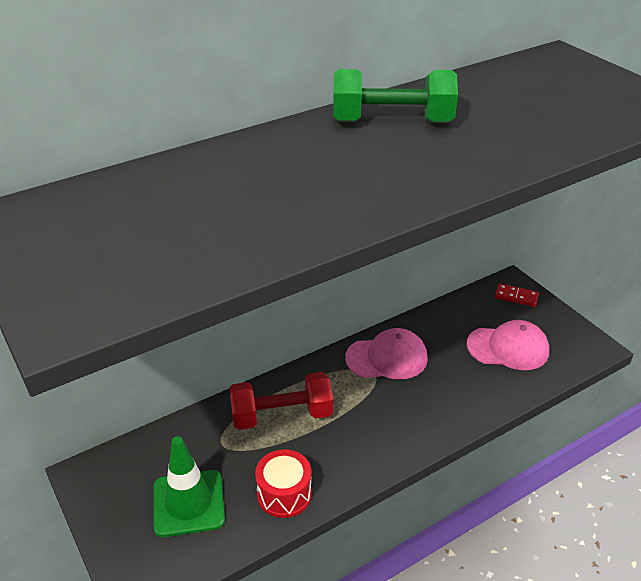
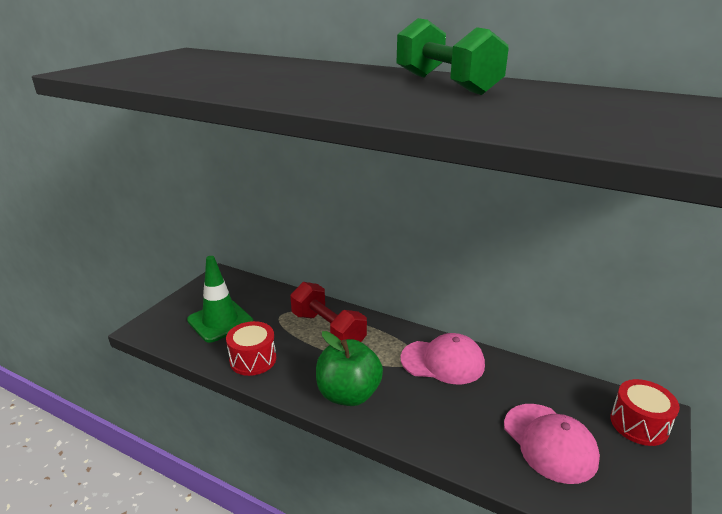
camera: 60 degrees right, 10 degrees down
pink cap [345,328,428,379] -> pink cap turned 45 degrees counterclockwise [400,333,485,384]
red domino [495,283,539,307] -> red drum [610,379,680,446]
none -> green apple [316,331,383,406]

